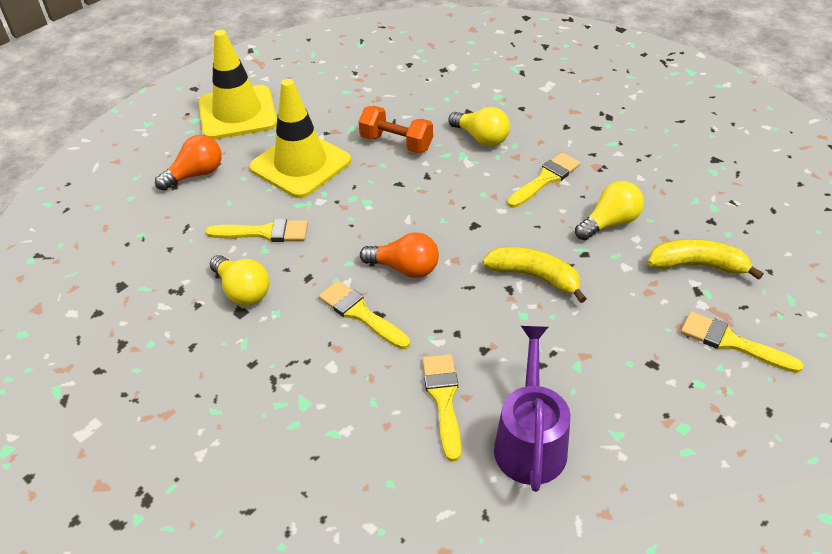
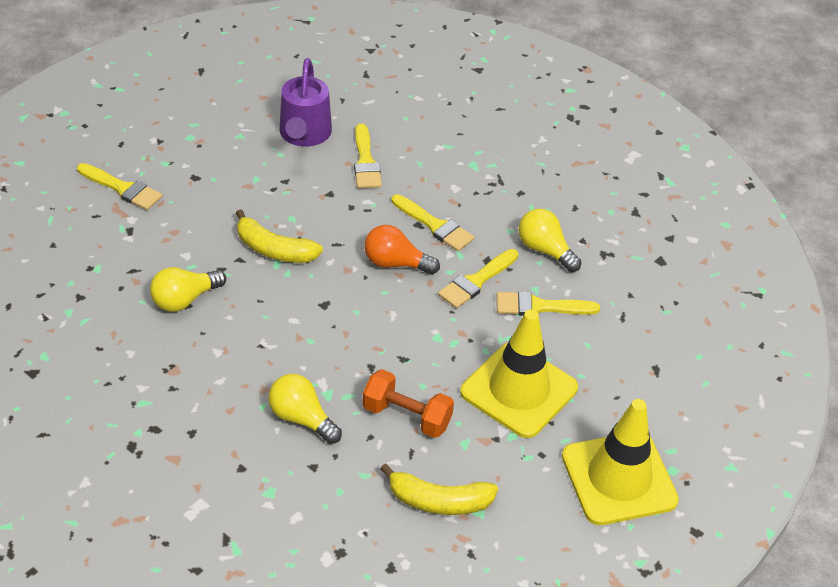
camera: 175 degrees right, 0 degrees up
orange light bulb [155,135,222,191] -> none
yellow brush [507,152,581,208] -> yellow brush moved to [438,249,519,308]
yellow banana [648,239,763,280] -> yellow banana moved to [380,463,498,515]

